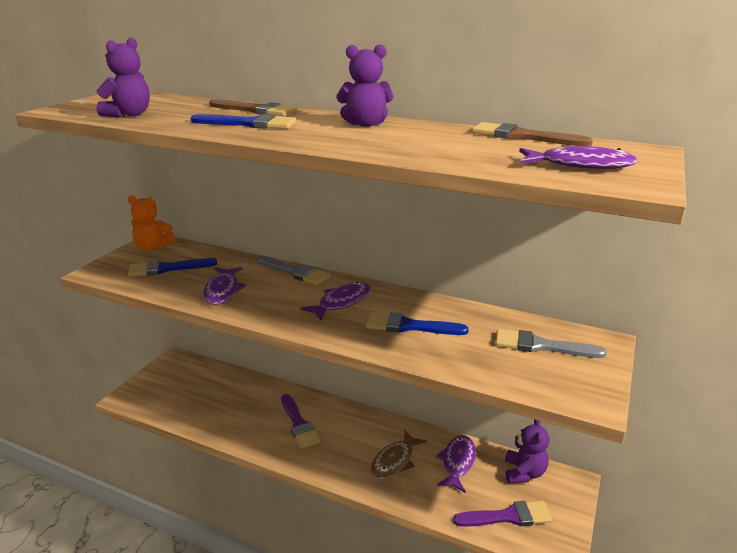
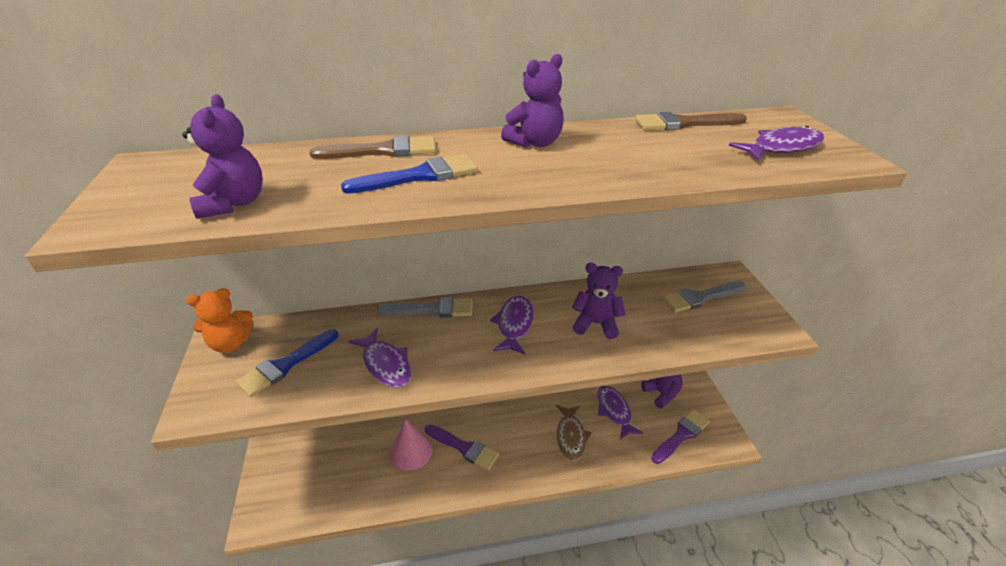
camera: 35 degrees left, 10 degrees up
blue brush [366,312,469,335] -> purple teddy bear [572,263,625,339]
none -> pink cone [390,419,432,471]

